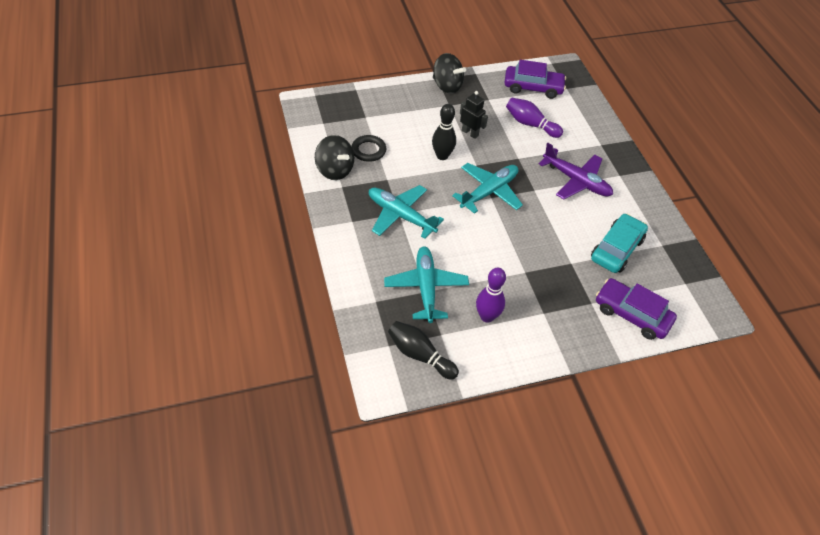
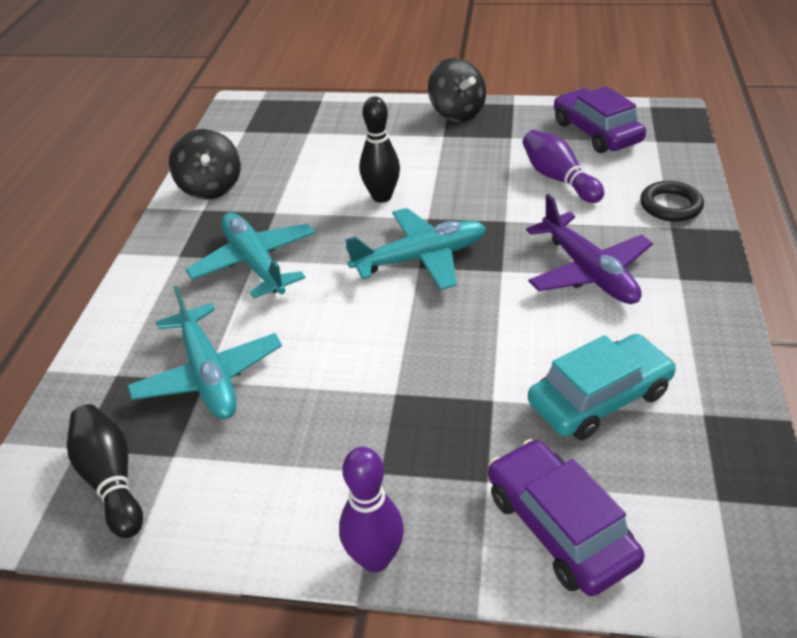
camera: 30 degrees right, 10 degrees down
black ring [351,135,386,162] -> black ring moved to [640,181,704,222]
turquoise plane [384,246,469,323] -> turquoise plane turned 135 degrees clockwise [127,286,282,419]
black robot [460,91,488,139] -> none
purple bowling pin [476,268,506,323] -> purple bowling pin moved to [339,447,404,572]
purple car [504,60,566,99] -> purple car turned 150 degrees counterclockwise [554,86,646,153]

